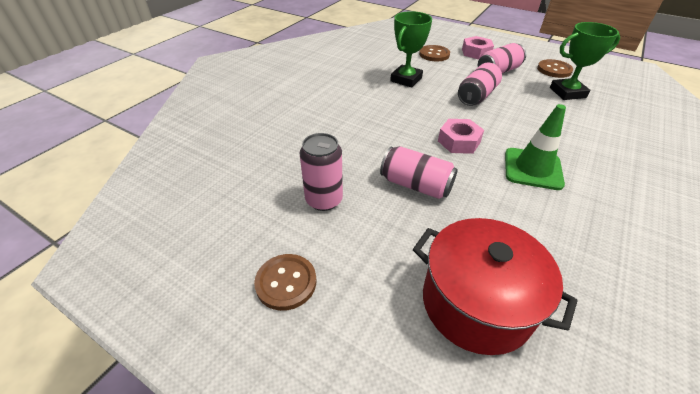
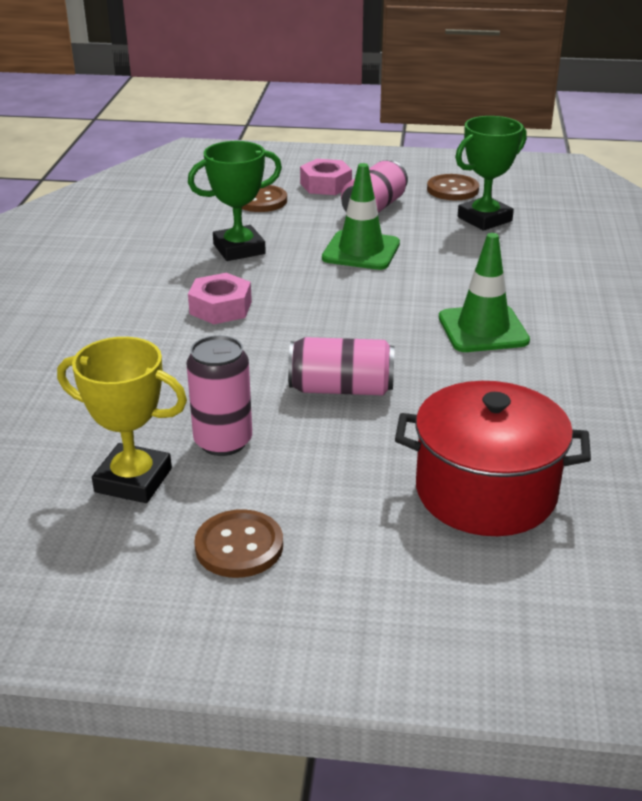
camera: 25 degrees left, 10 degrees down
green trophy [390,11,432,87] -> green trophy turned 60 degrees clockwise [188,141,282,261]
pink nut [438,119,484,154] -> pink nut moved to [188,273,252,324]
pink can [458,63,502,106] -> green traffic cone [322,163,400,270]
none -> yellow trophy [57,337,187,503]

